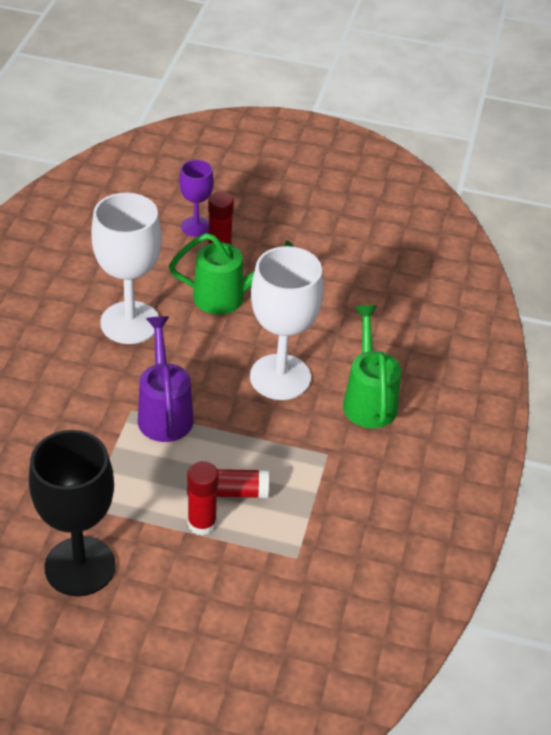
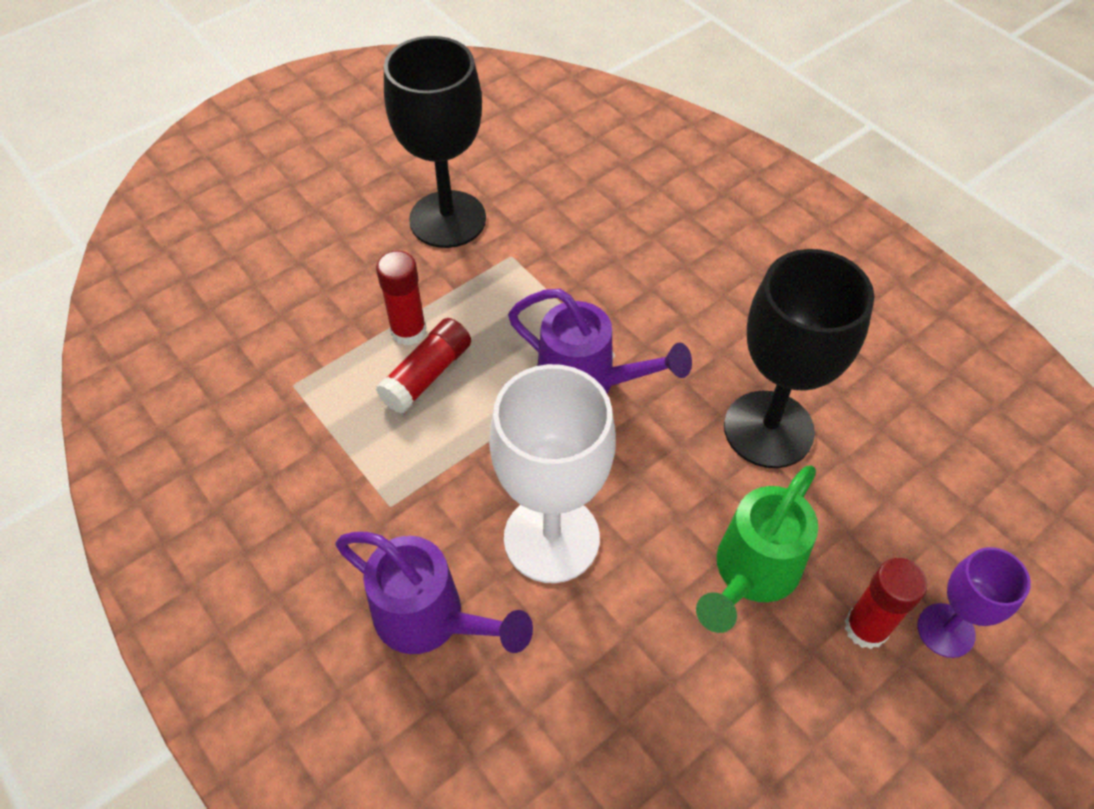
camera: 130 degrees right, 10 degrees up
white goblet [91,193,162,344] -> black goblet [724,249,874,468]
green watering can [343,305,401,428] -> purple watering can [335,532,533,654]

